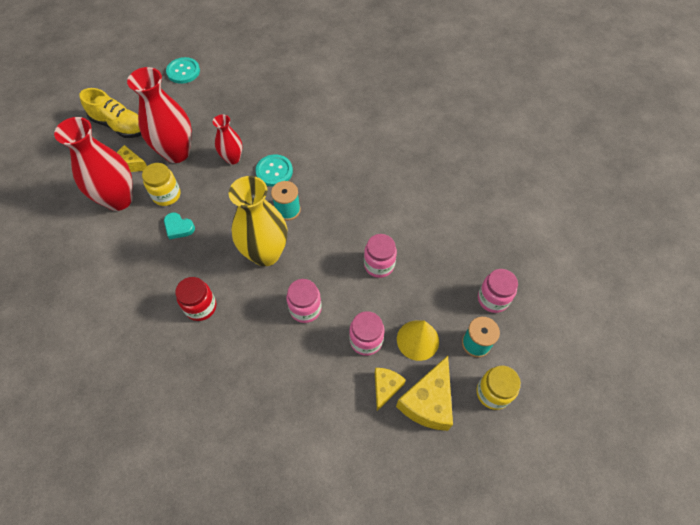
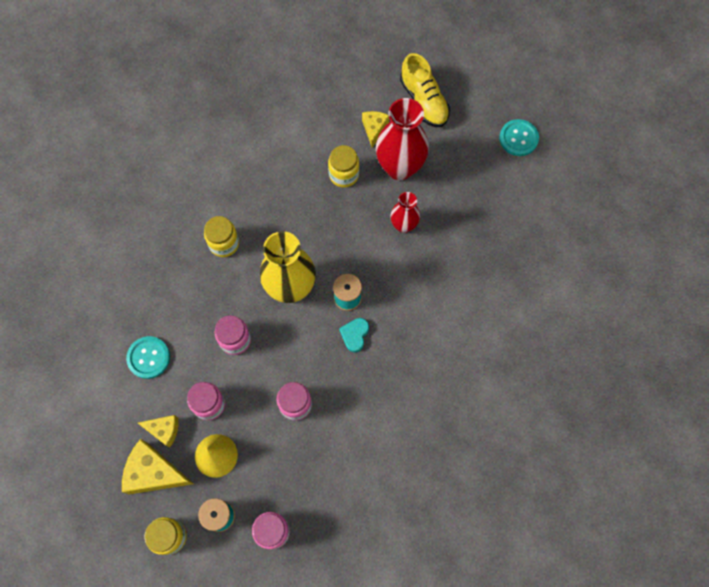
camera: 80 degrees right, 10 degrees up
red vase [54,117,133,211] -> none
yellow shoe [80,88,141,138] -> yellow shoe turned 45 degrees counterclockwise [400,53,450,127]
turquoise heart [164,212,195,239] -> turquoise heart moved to [339,318,369,352]
red jar [175,277,216,321] -> yellow jar [204,216,239,257]
turquoise button [255,155,293,187] -> turquoise button moved to [126,336,170,379]

